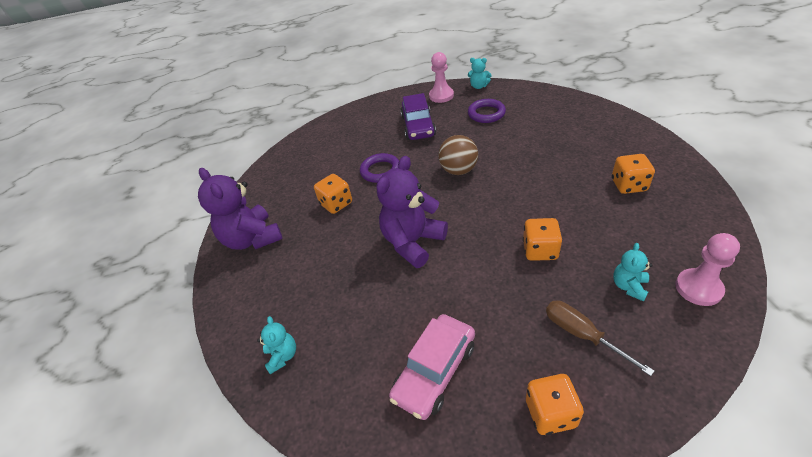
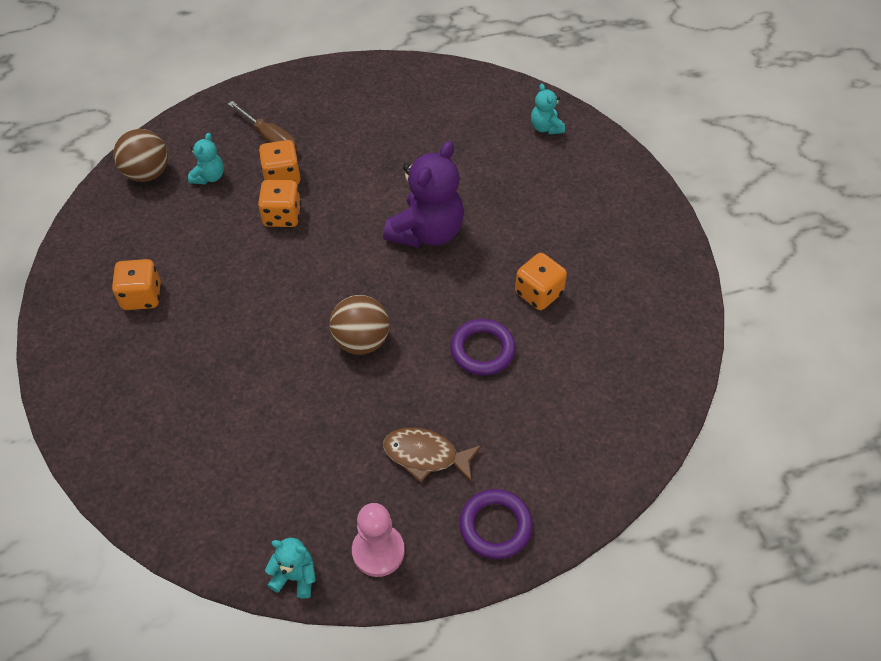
camera: 170 degrees right, 10 degrees up
purple teddy bear [198,168,283,250] -> none
pink car [389,314,475,420] -> none
purple car [400,93,436,140] -> brown fish [383,427,482,483]
purple ring [468,99,506,123] -> purple ring moved to [459,489,533,559]
orange dice [526,374,584,435] -> orange dice moved to [259,140,301,185]
pink pawn [675,233,740,306] -> brown ball [113,129,168,182]

